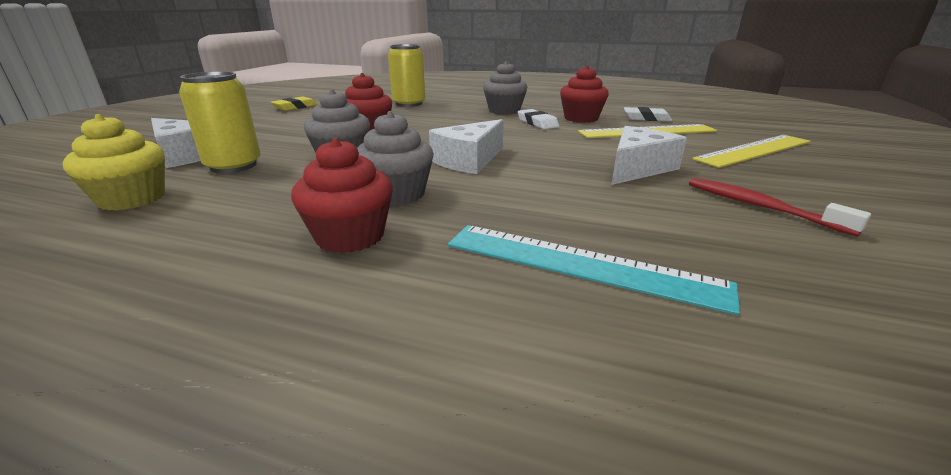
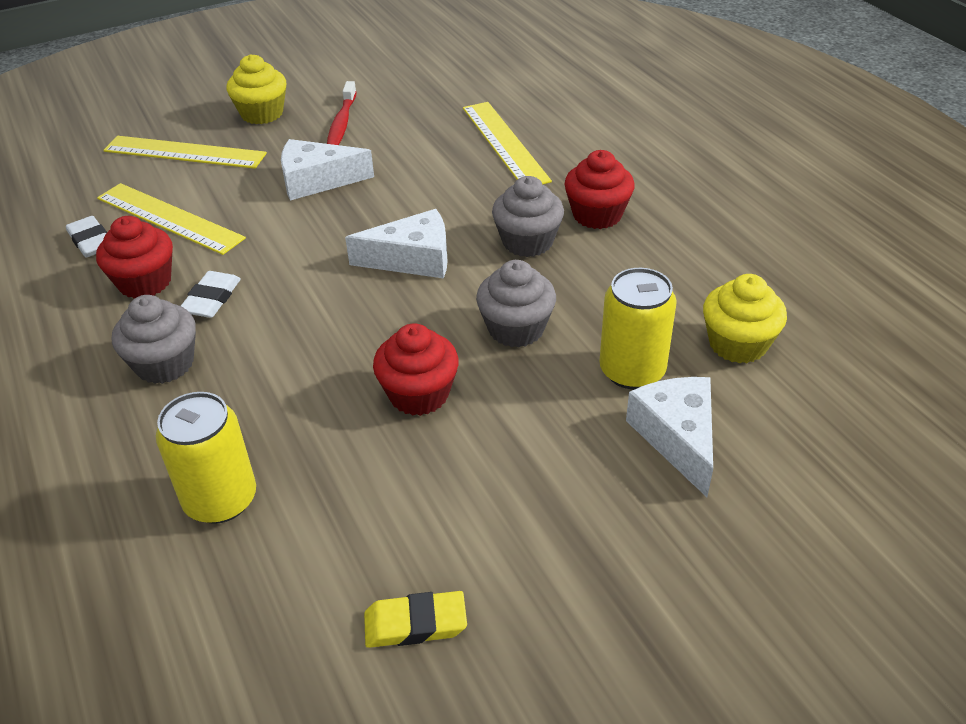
camera: 135 degrees left, 15 degrees up
turquoise ruler [448,225,740,315] -> yellow ruler [463,102,552,184]
none -> yellow cupcake [227,54,286,124]

